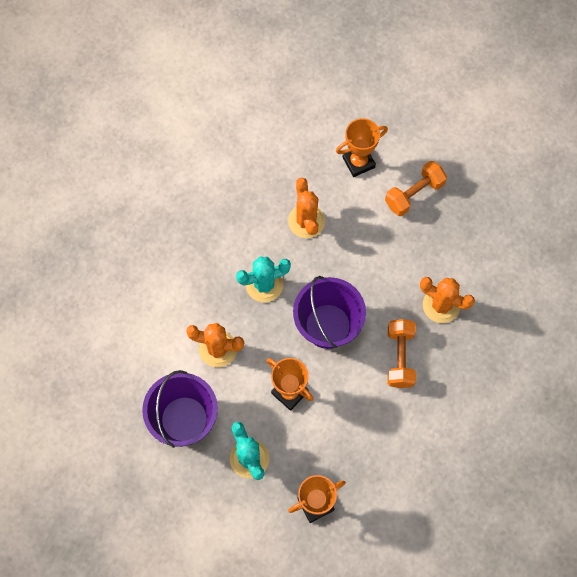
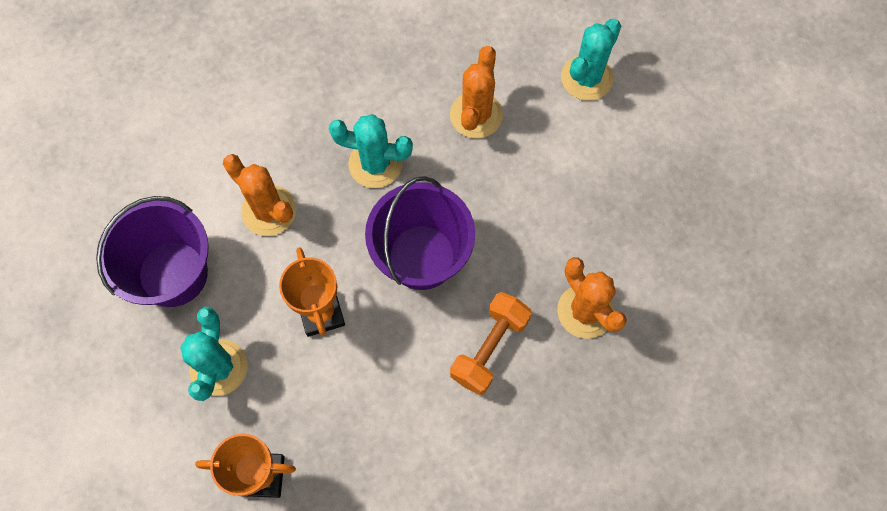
camera: 30 degrees right, 0 degrees up
orange trophy [336,118,388,177] -> turquoise cactus [561,19,621,101]
orange dumbbell [385,161,447,216] -> none

